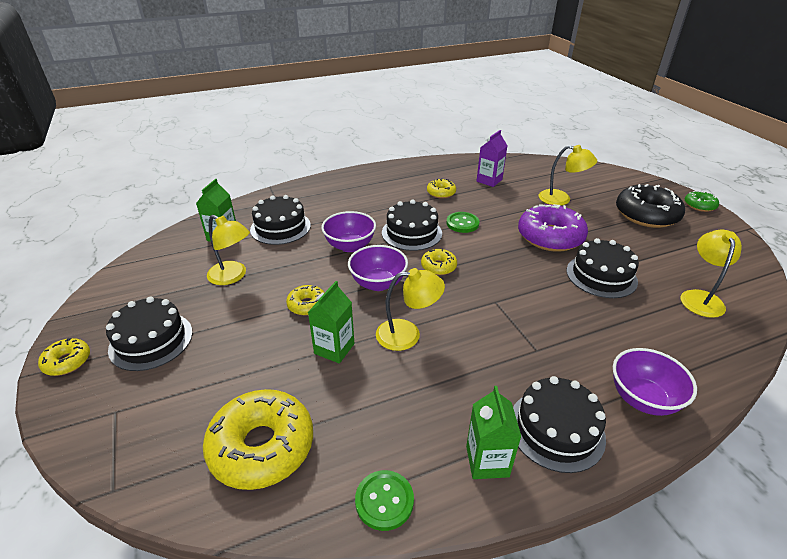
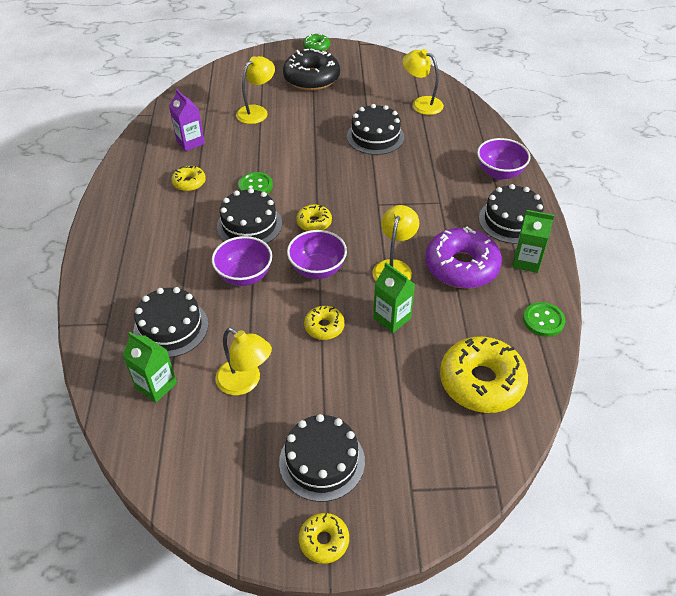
camera: 70 degrees left, 10 degrees up
yellow lamp [207,215,250,285] -> yellow lamp turned 75 degrees clockwise [215,328,272,395]
purple donut [518,204,588,252] -> purple donut moved to [425,227,502,289]

